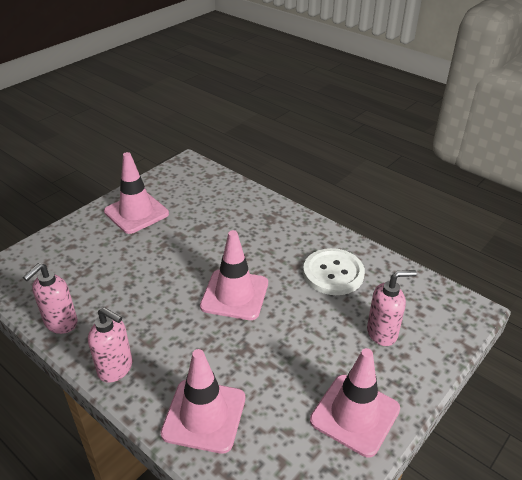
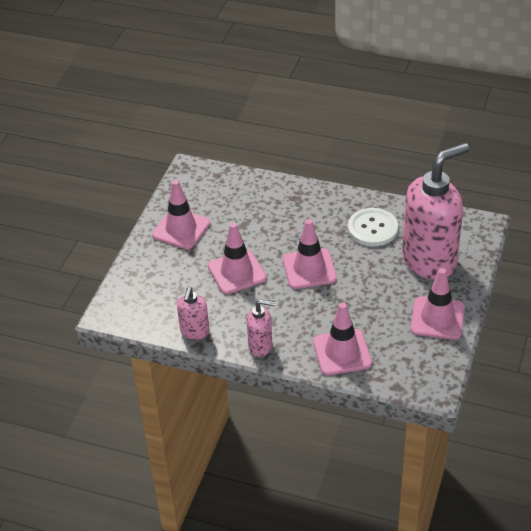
camera: 20 degrees left, 5 degrees up
pink soap dispenser [367,270,417,346] -> pink soap dispenser [402,143,469,280], size x2.17
none -> pink traffic cone [208,222,266,294]

